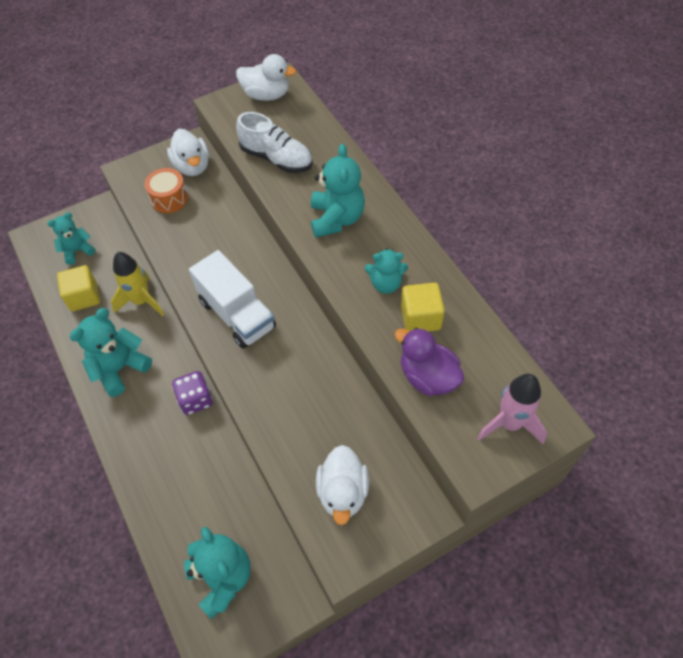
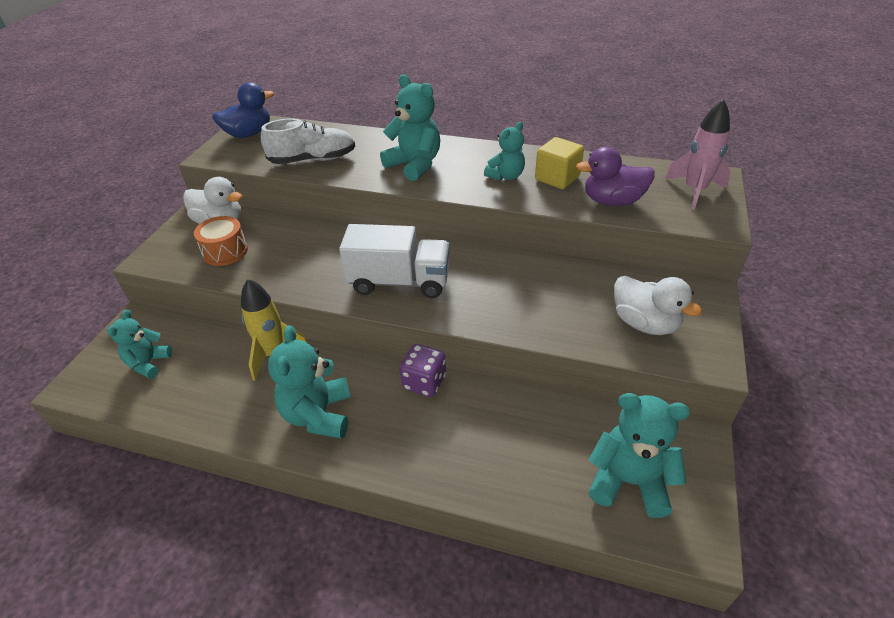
camera: 45 degrees left, 15 degrees down
yellow cube [57,265,100,312] -> none
white duck [236,54,297,101] -> blue duck [212,82,274,138]

